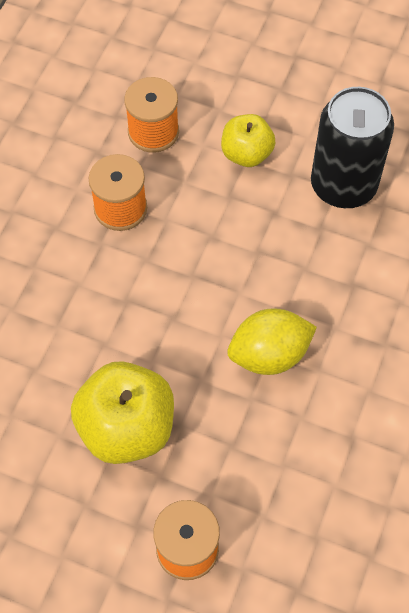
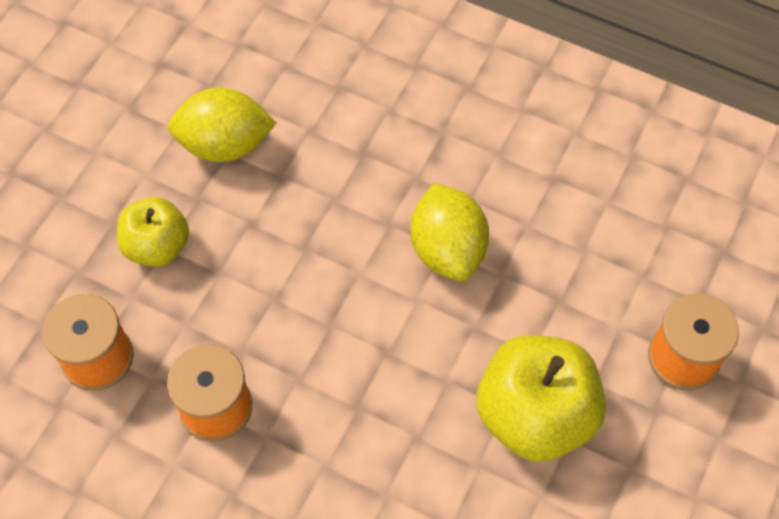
camera: 85 degrees left, 0 degrees up
black can [311,87,394,208] -> yellow lemon [168,87,276,162]

